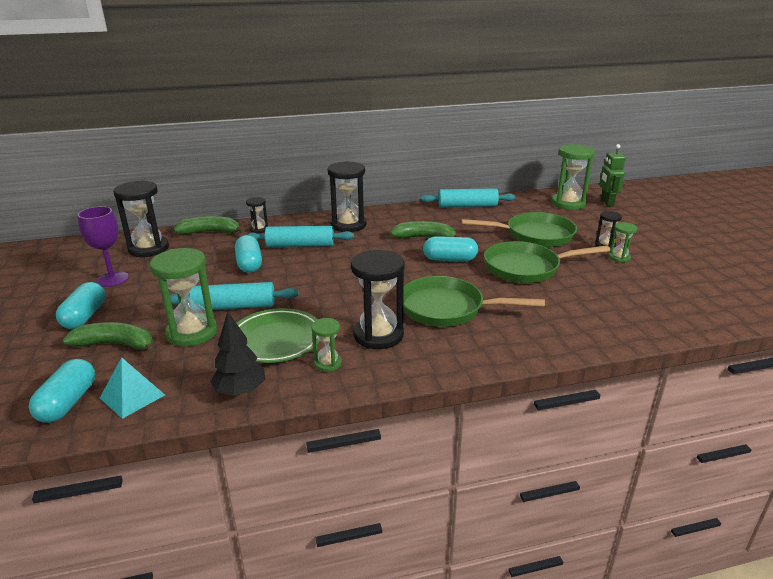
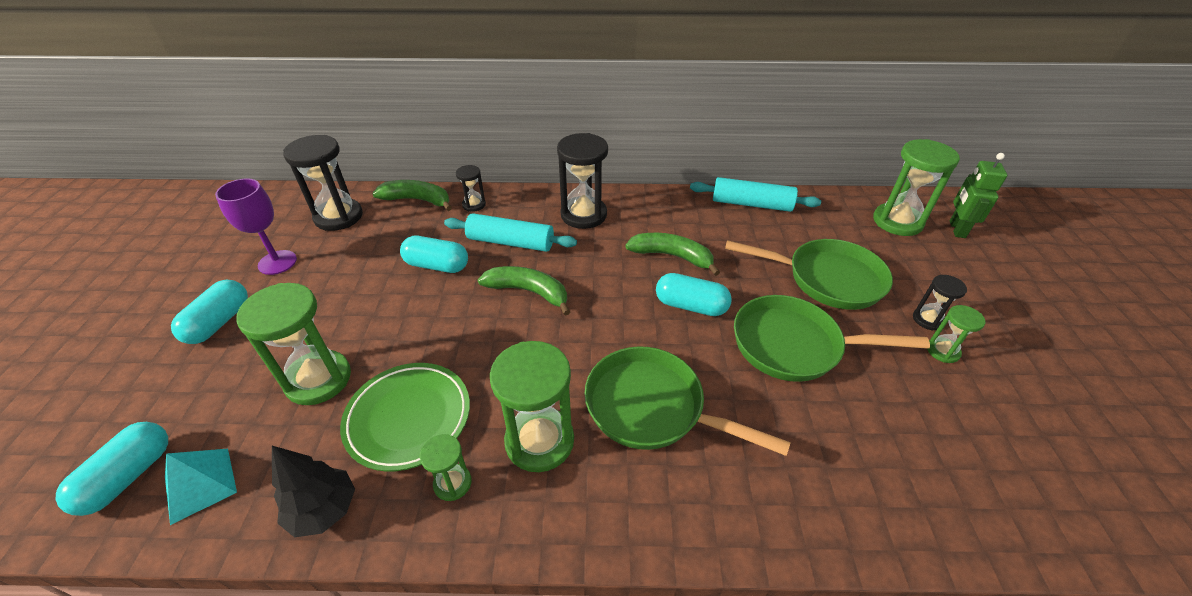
camera: 15 degrees right, 15 degrees up
green banana [63,322,155,354] -> green banana moved to [478,266,571,316]
turquoise rolling pin [170,282,299,310] -> none
turquoise capsule [235,235,262,273] -> turquoise capsule turned 75 degrees counterclockwise [400,236,468,273]
black hourglass [351,250,405,349] -> green hourglass [490,341,574,472]

